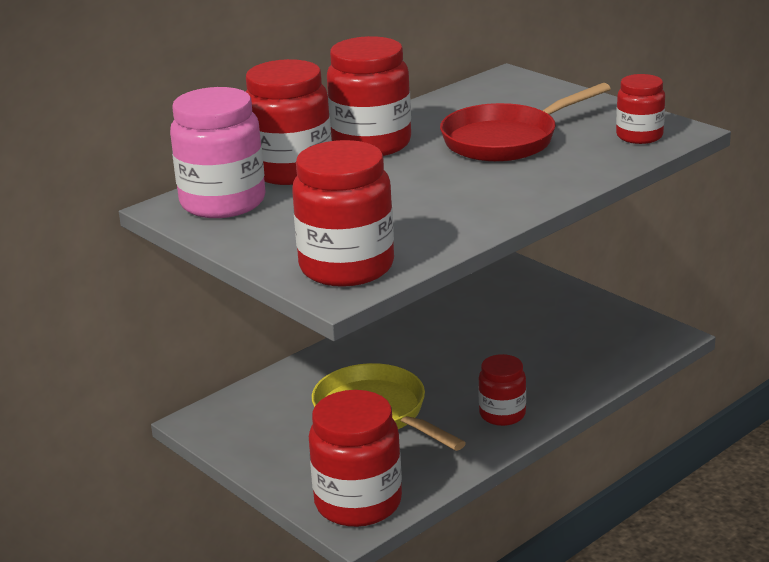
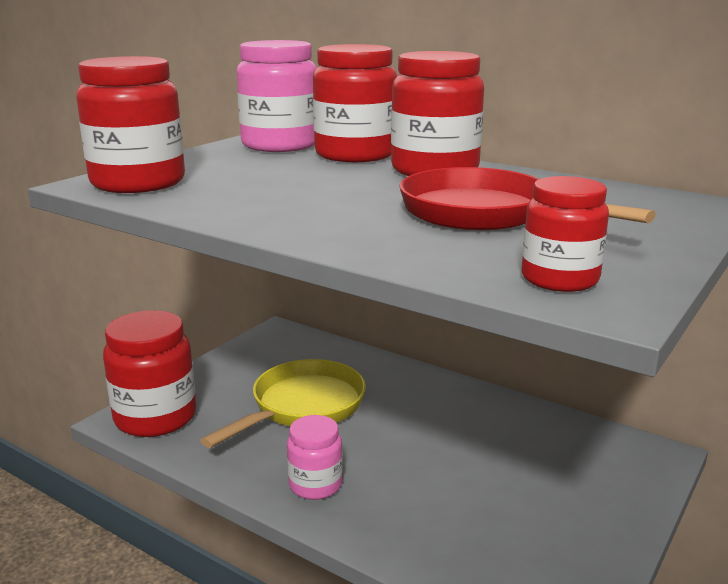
camera: 75 degrees right, 5 degrees down
red jar [478,354,526,426] -> pink jar [287,415,343,500]

